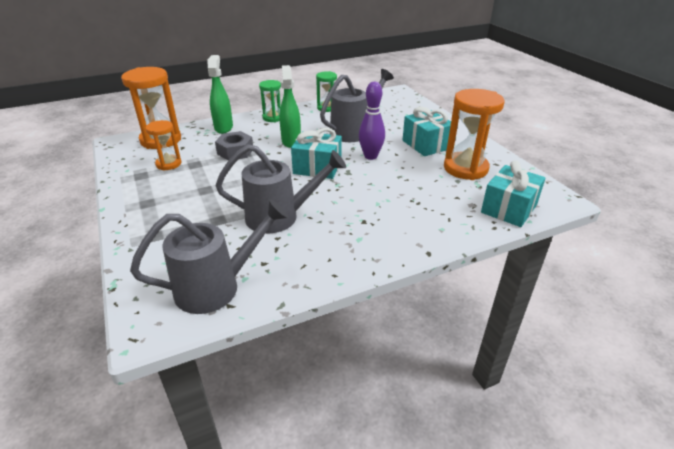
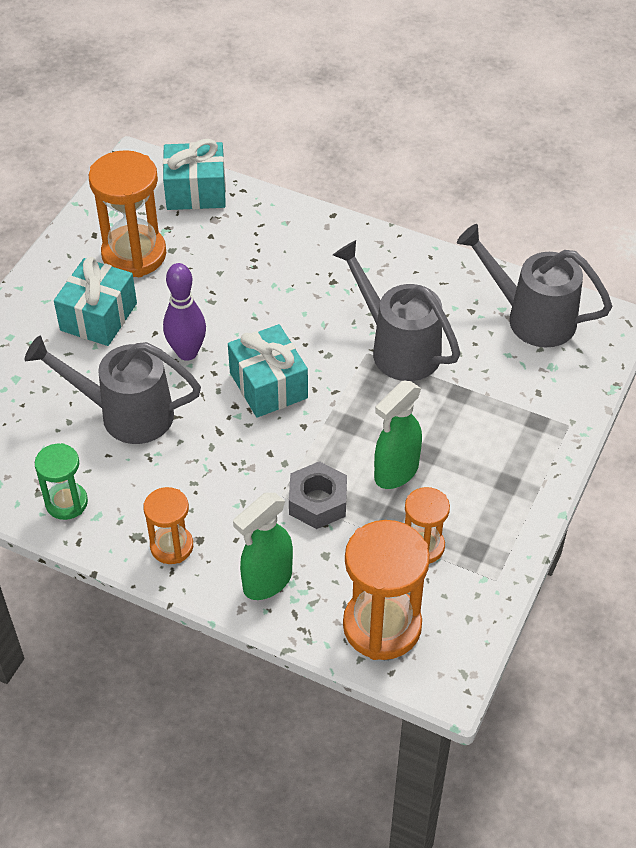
camera: 130 degrees left, 15 degrees up
green hourglass [259,80,281,122] -> orange hourglass [144,487,193,564]
green spray bottle [280,65,301,148] -> green spray bottle moved to [374,381,422,489]

